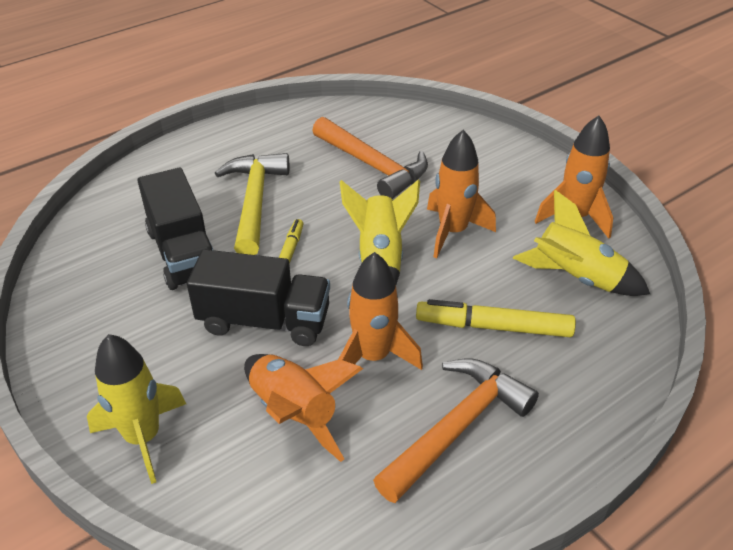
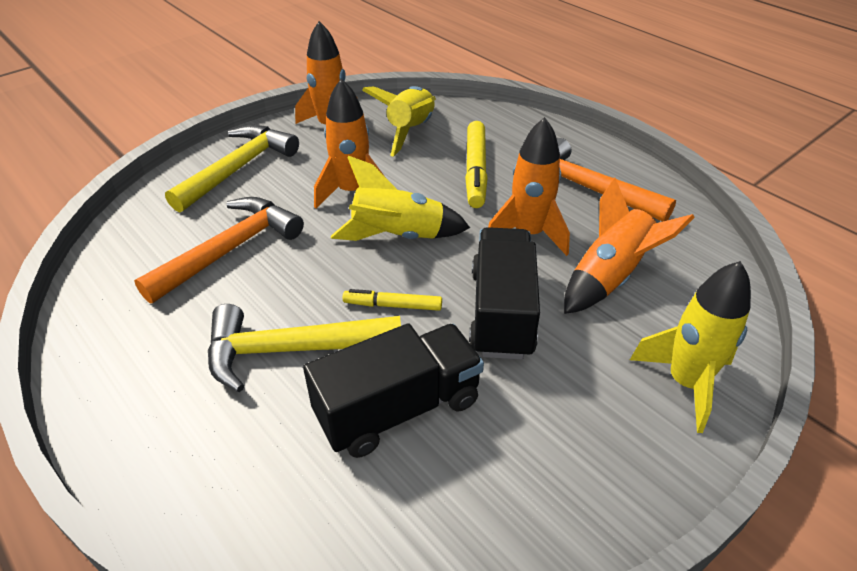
camera: 95 degrees left, 0 degrees up
none -> yellow hammer [165,125,299,212]

